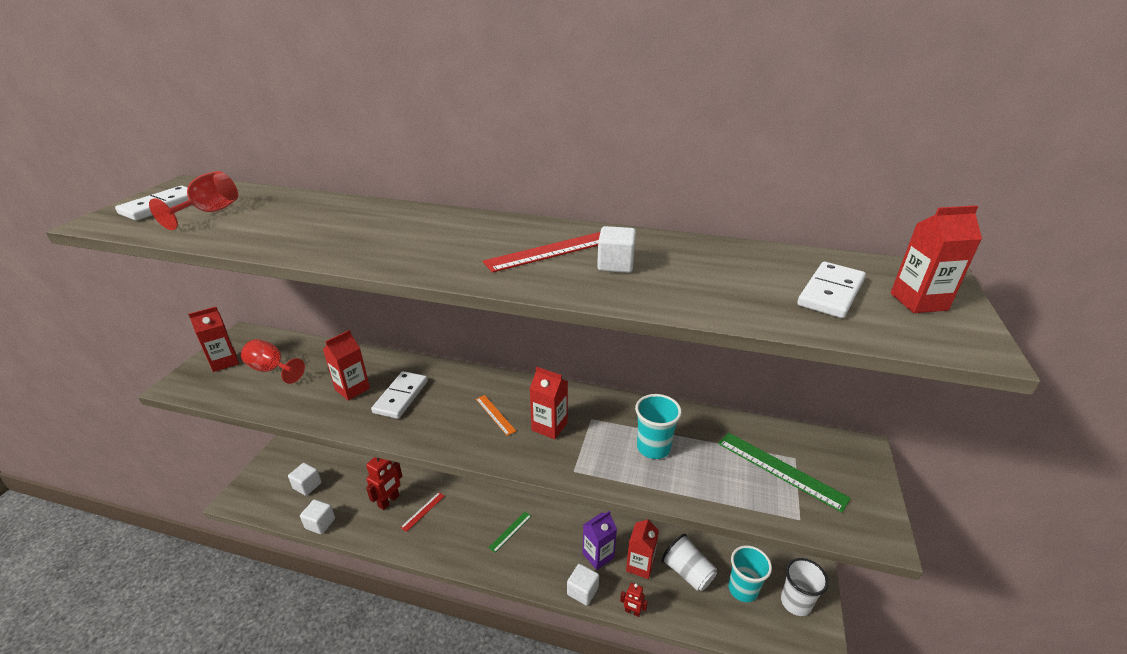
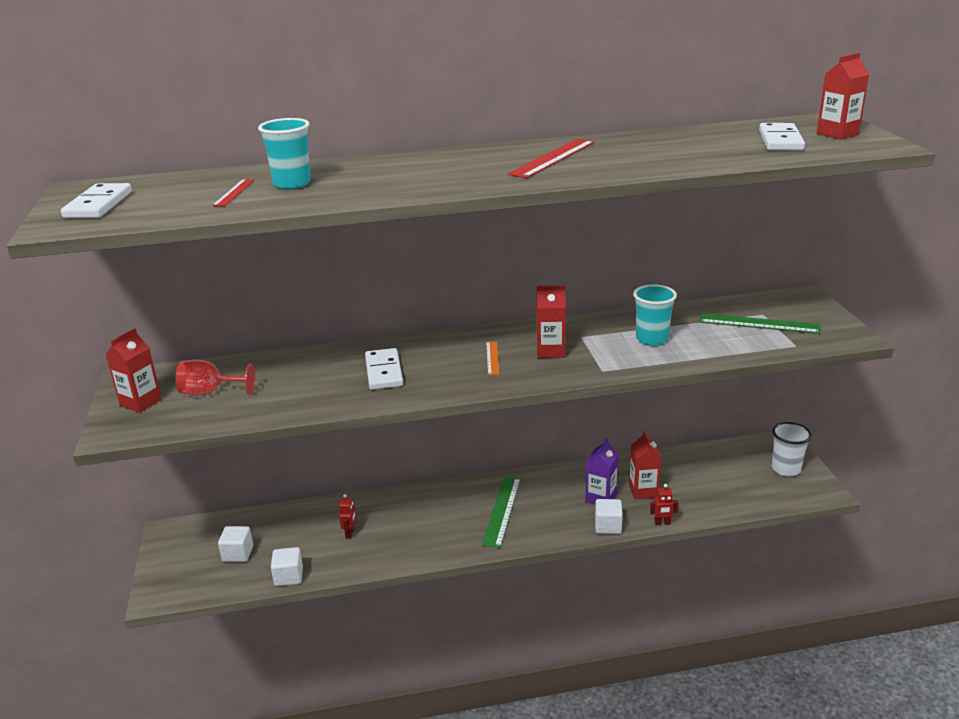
camera: 25 degrees left, 5 degrees down
red goblet [149,171,238,230] -> none
red carton [323,330,370,401] -> none
red robot [366,457,402,510] -> red robot [339,494,356,538], size x0.58
red ruler [400,492,445,532] -> red ruler moved to [212,179,255,206]
orange ruler [476,395,516,436] -> orange ruler turned 60 degrees clockwise [486,341,499,375]
green ruler [488,512,531,553] -> green ruler [482,476,521,548], size x1.81
white cube [597,226,636,273] -> none
white cup [661,534,717,591] -> none
turquoise cup [728,545,772,602] -> turquoise cup moved to [258,118,311,189]

